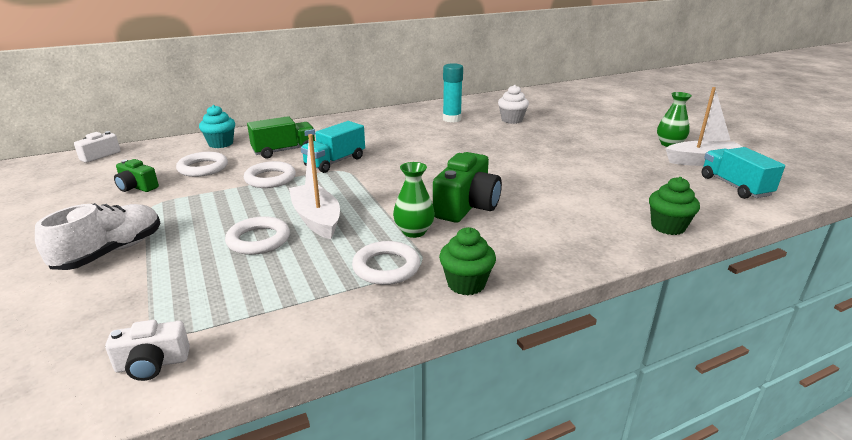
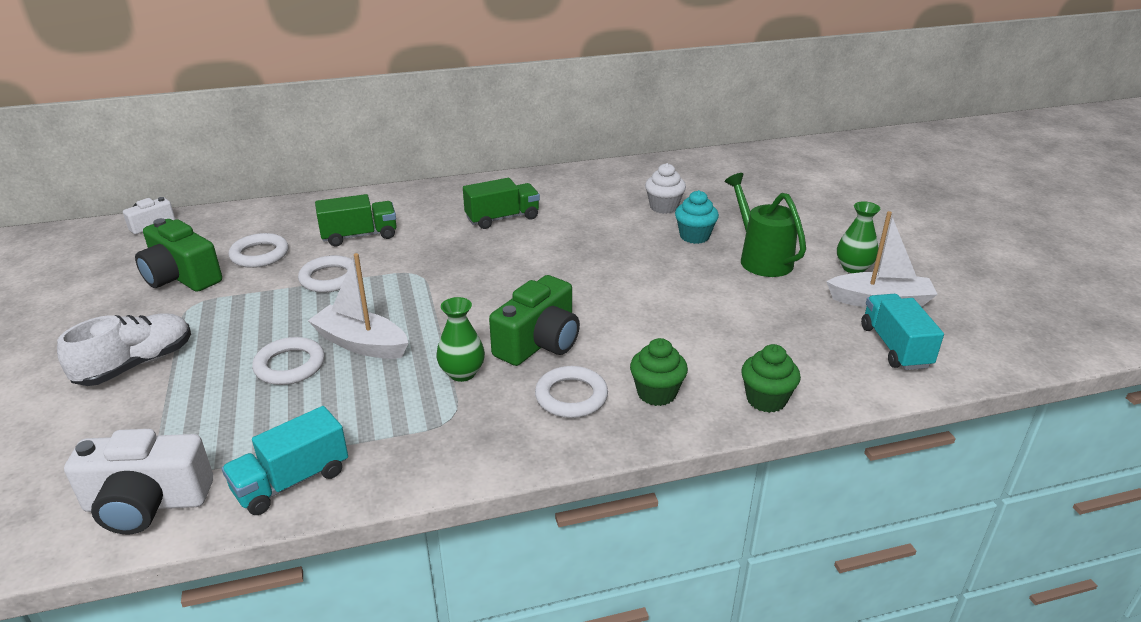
camera: 10 degrees right, 5 degrees up
white camera [105,320,190,381] -> white camera [64,429,213,535], size x1.78
green camera [114,159,159,192] -> green camera [135,218,222,292], size x1.78
turquoise cupcake [199,105,235,148] -> turquoise cupcake moved to [675,190,719,244]
white boat [289,134,340,239] -> white boat turned 45 degrees counterclockwise [308,253,408,359]
turquoise truck [301,121,365,173] -> turquoise truck moved to [222,406,348,515]
white ring [352,241,420,285] -> white ring moved to [535,366,608,418]
green cupcake [439,227,496,295] -> green cupcake moved to [630,338,688,406]
turquoise glue stick [443,63,463,122] -> none
none -> green truck [463,178,540,229]
none -> green watering can [725,173,806,277]

